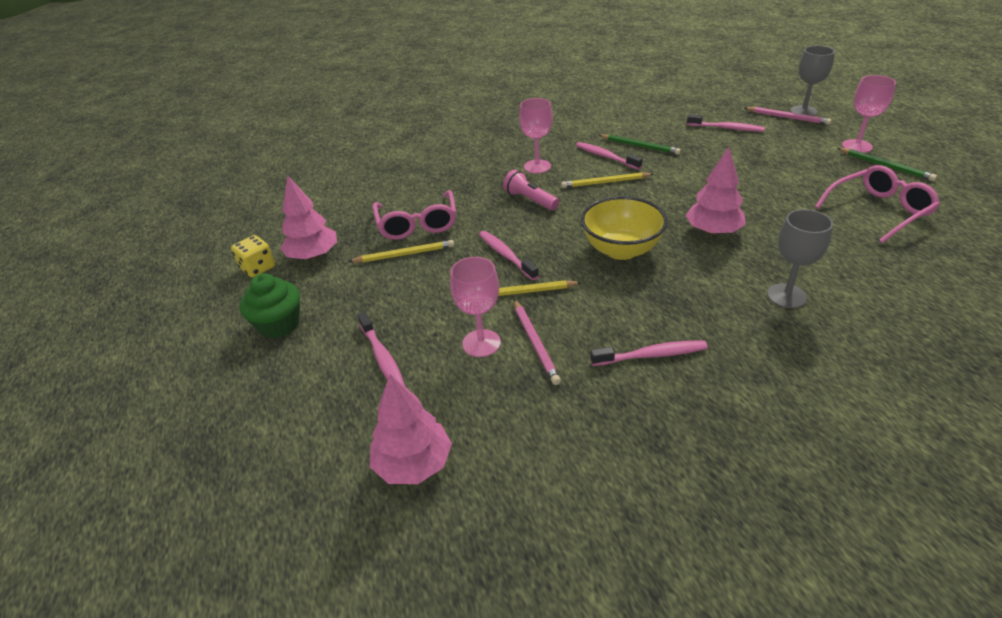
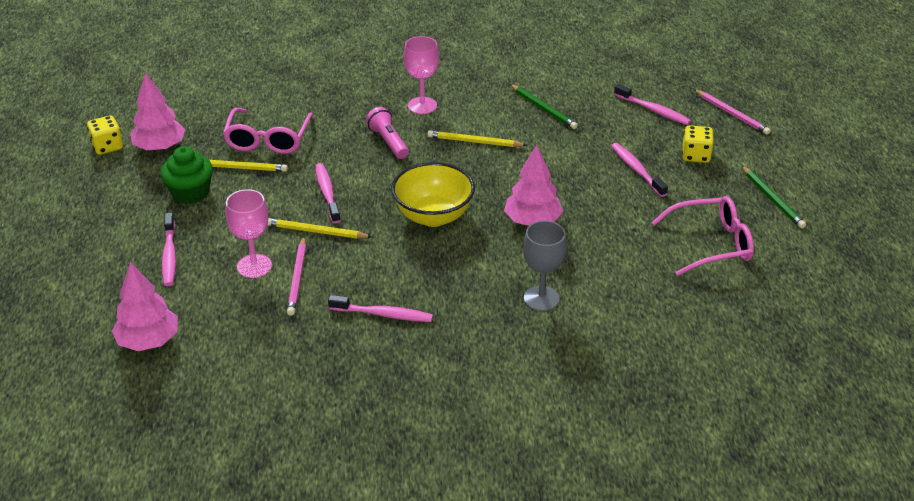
camera: 15 degrees right, 0 degrees up
green cupcake [240,273,300,339] -> green cupcake moved to [161,146,213,204]
pink toothbrush [576,142,643,170] -> pink toothbrush moved to [611,143,668,197]
grey goblet [790,46,835,116] -> none
pink goblet [842,75,896,153] -> none
none -> yellow dice [682,125,714,163]

